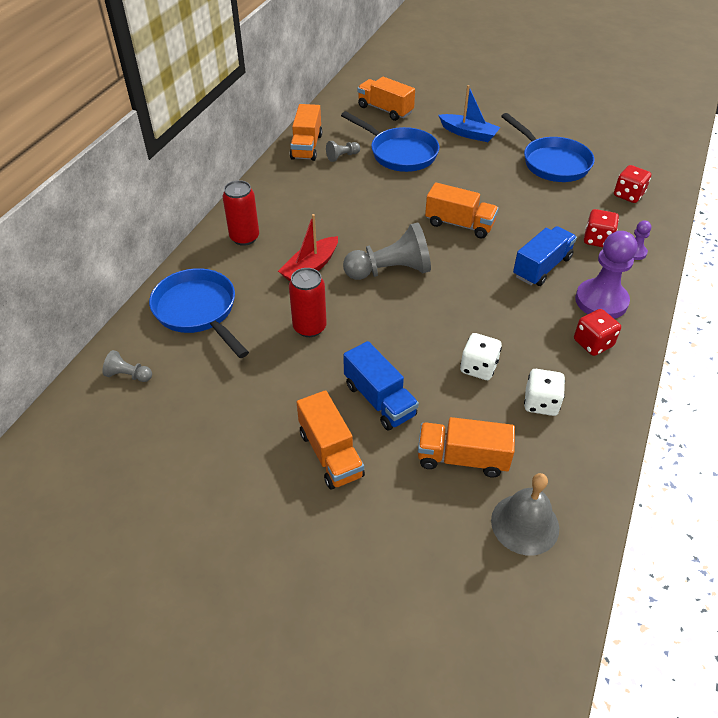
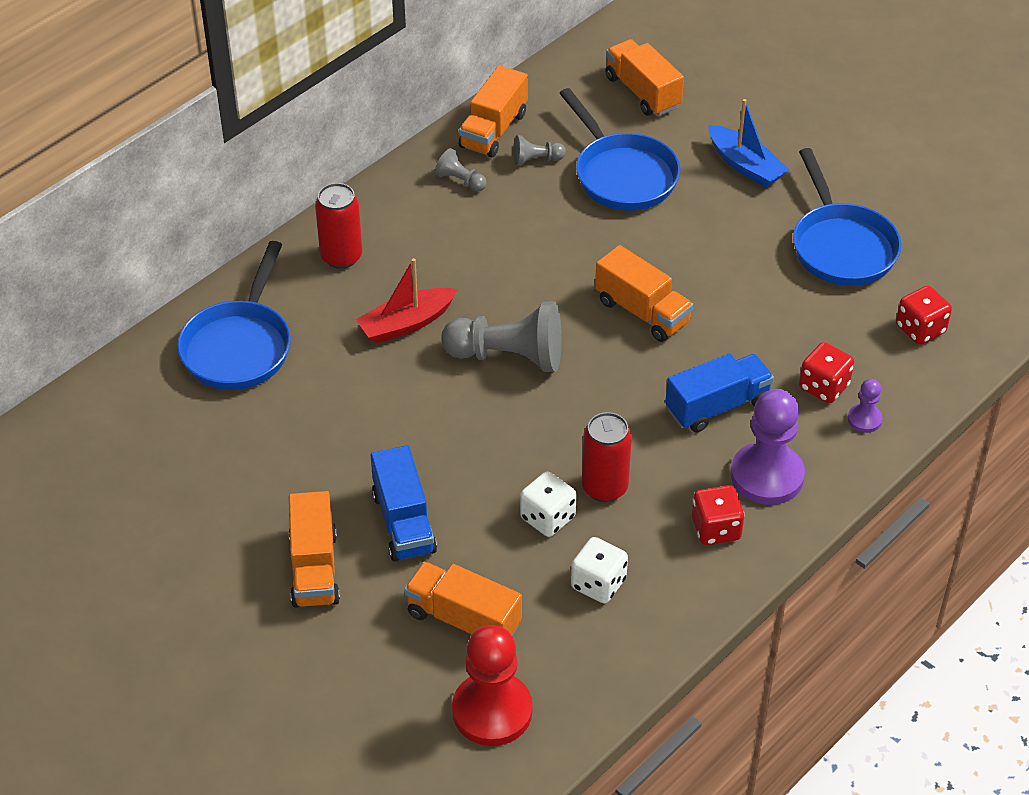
camera: 20 degrees right, 0 degrees up
grey pawn [102,350,152,382] -> grey pawn moved to [435,148,487,192]
blue pan [149,268,249,358] -> blue pan turned 150 degrees counterclockwise [177,241,291,390]
red can [289,268,327,337] -> red can moved to [582,412,632,502]
grey bell [491,473,559,555] -> red pawn [452,625,533,746]

